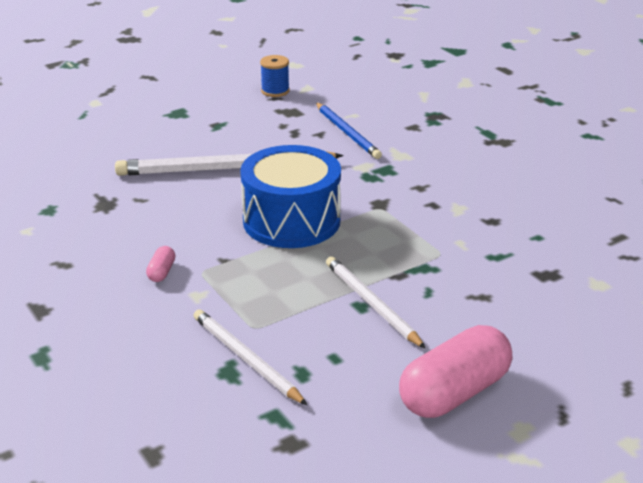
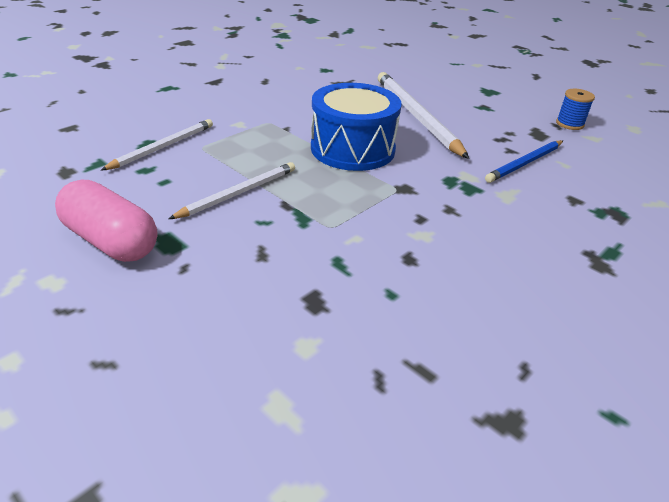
camera: 75 degrees right, 5 degrees up
pink capsule [146,246,175,282] -> none

